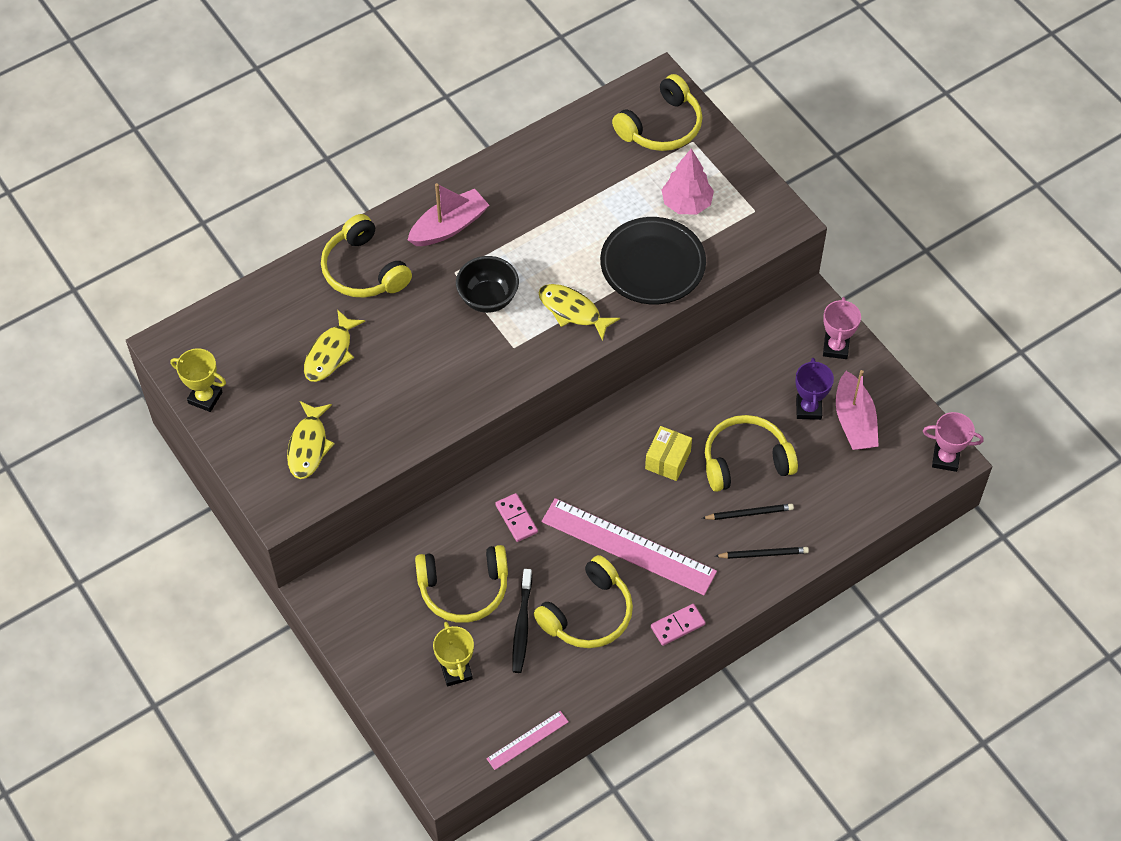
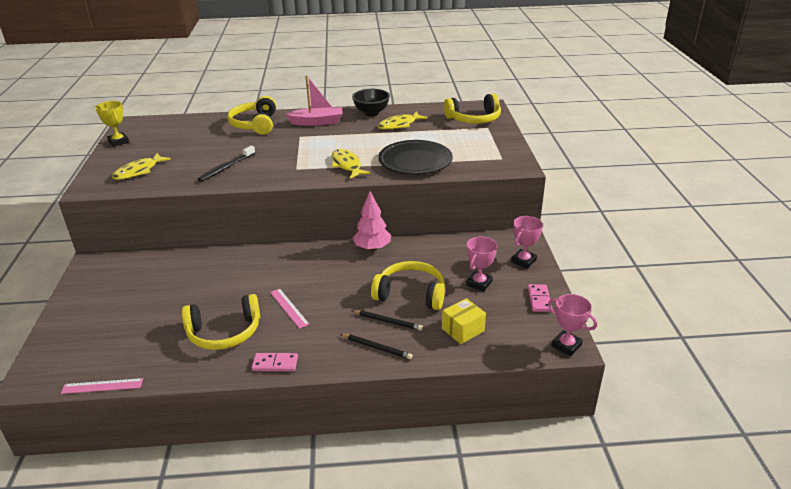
camera: 30 degrees right, 25 degrees down
yellow fish [304,309,365,382] -> yellow fish moved to [378,112,428,130]
yellow headphones [415,545,508,623] -> none
yellow trophy [433,622,474,686] -> none
black bowl [456,256,519,313] -> black bowl moved to [352,89,390,116]
pink domino [495,493,538,542] -> pink domino moved to [528,284,552,312]
black toothbrush [512,569,532,673] -> black toothbrush moved to [198,146,255,182]
pink ruler [541,498,717,595] -> pink ruler [270,289,310,329], size x0.47
yellow box [645,426,692,481] -> yellow box moved to [442,298,486,344]
pink tree [662,148,714,215] -> pink tree moved to [352,191,391,251]
purple trophy [795,358,834,420] -> pink trophy [466,237,497,292]
pink boat [836,370,879,450] -> none

